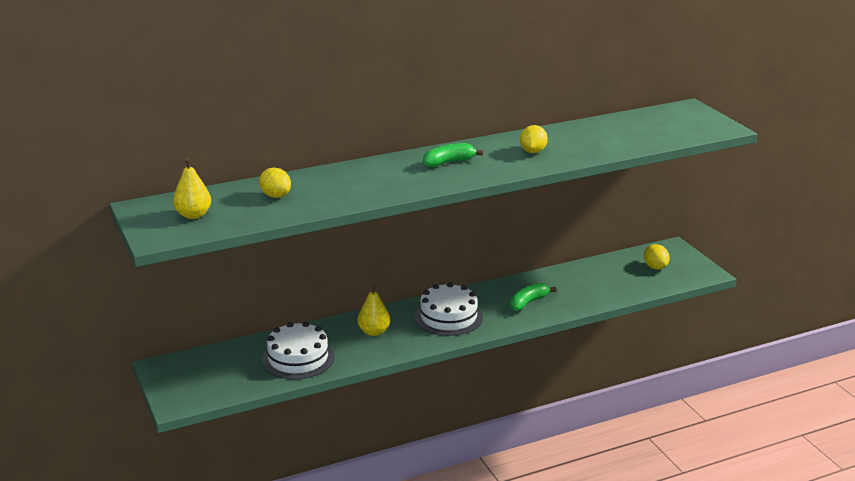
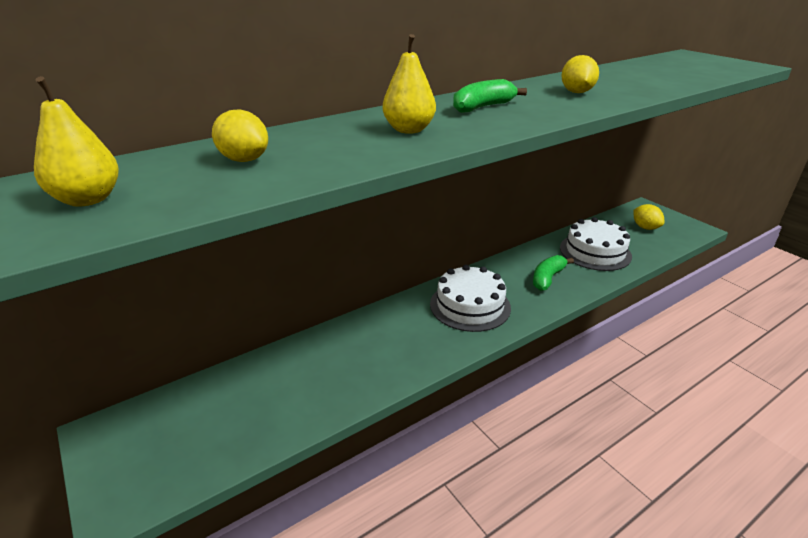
camera: 10 degrees left, 5 degrees up
white cake [262,321,335,379] -> white cake moved to [560,217,632,271]
yellow pear [357,285,390,336] -> yellow pear moved to [383,34,436,134]

